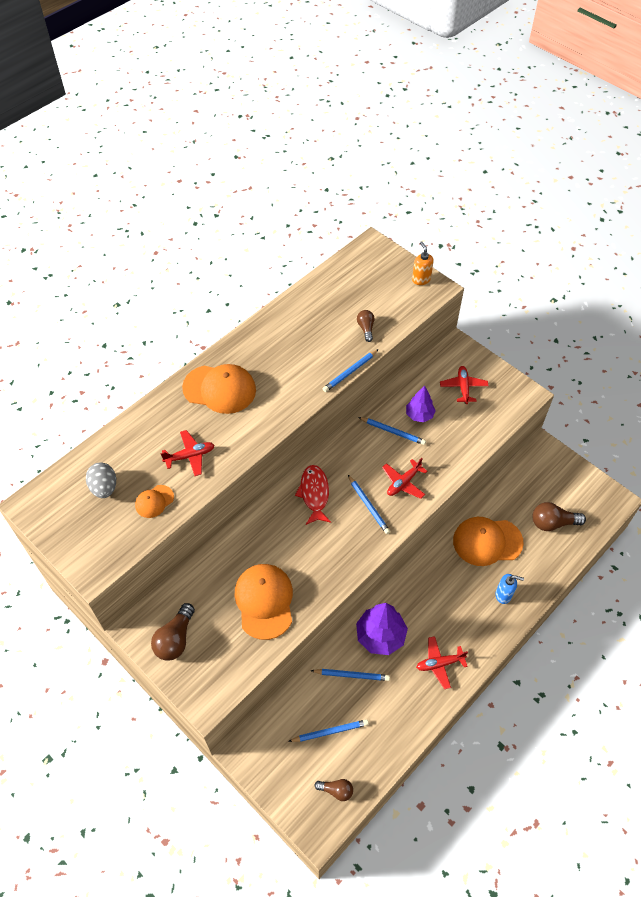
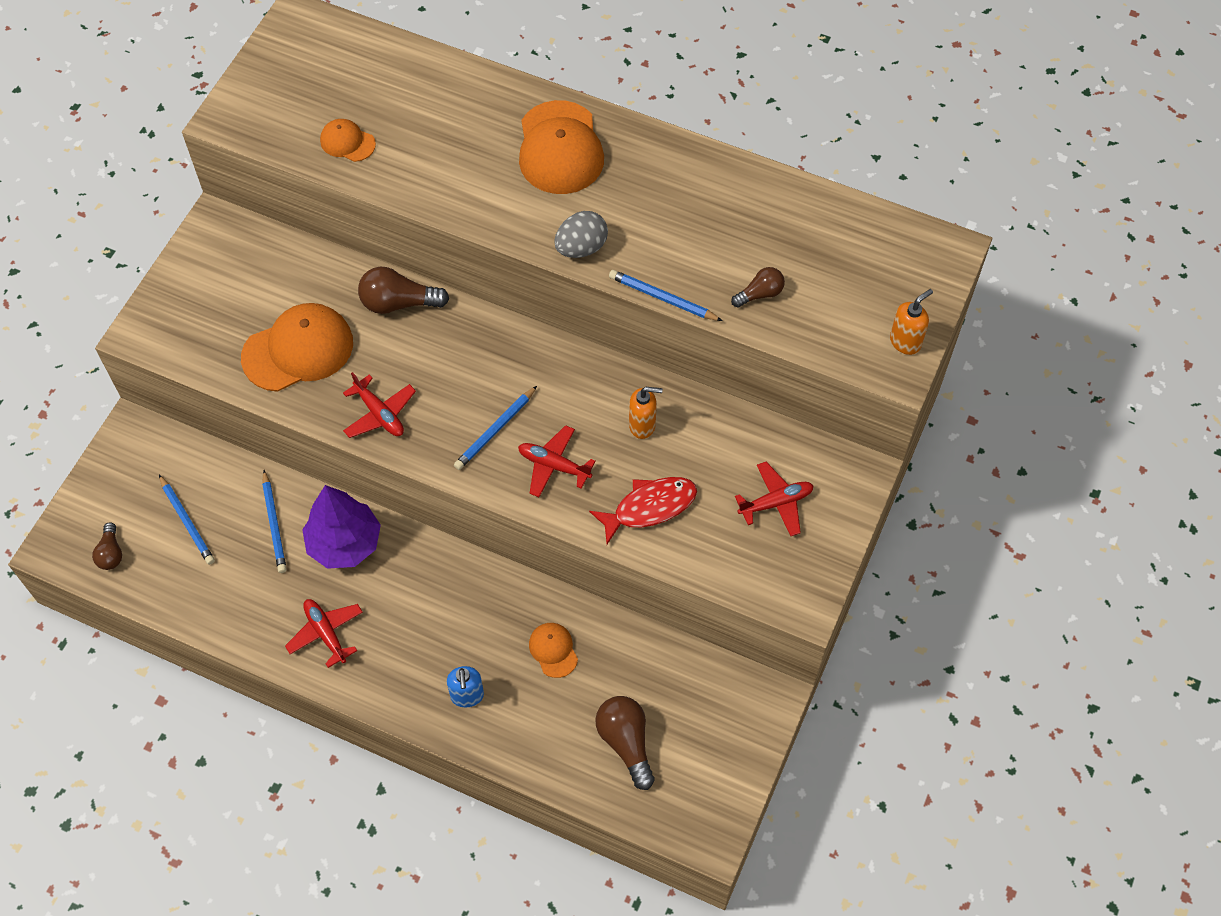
camera: 70 degrees right, 5 degrees up
grey egg [86,462,116,498] -> grey egg moved to [554,211,608,258]
brown light bulb [151,603,195,661] -> brown light bulb moved to [358,267,449,314]
red plane [160,430,214,476] -> red plane moved to [343,372,416,438]
red fish [295,465,331,525] -> red fish moved to [589,477,697,544]
blue pencil [358,417,426,445] -> orange soap dispenser [629,387,663,439]
purple tree [406,385,436,422] -> none
orange cap [453,517,524,566] -> orange cap [529,623,578,678], size x0.51

